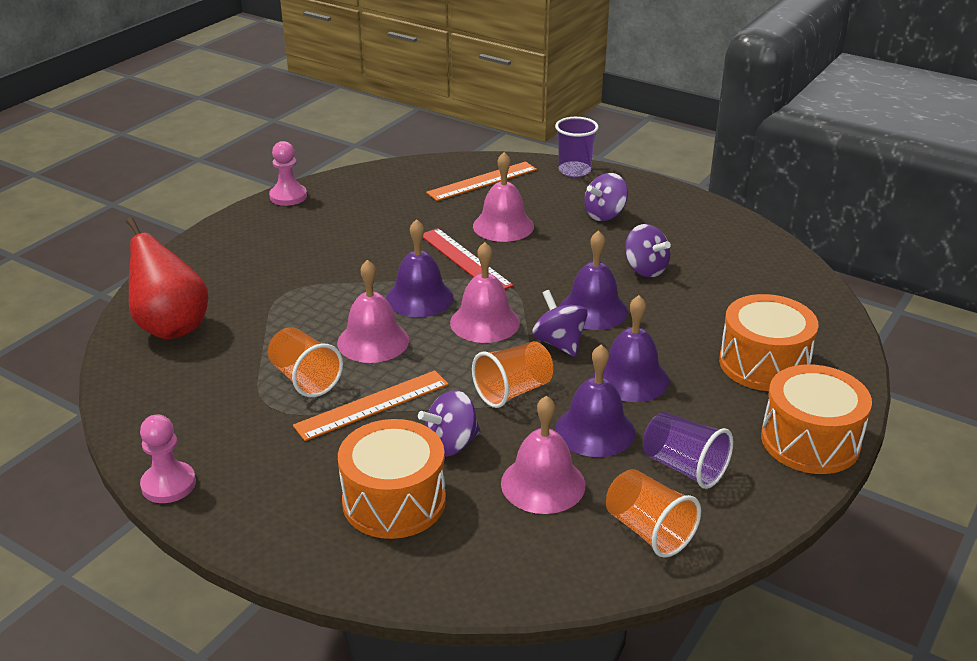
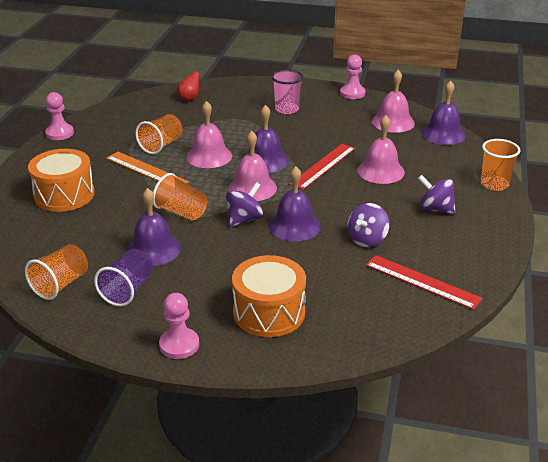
camera: 70 degrees right, 0 degrees up
red pear [126,217,208,339] -> red pear [177,67,202,101], size x0.50
purple spinning top [418,390,481,457] -> none
orange ruler [426,161,537,201] -> none
pink bell [501,396,585,514] -> pink bell moved to [372,70,415,133]
purple cup [555,117,599,177] -> orange cup [481,139,520,191]
purple bell [594,295,669,402] -> purple bell moved to [421,80,466,145]
orange drum [761,364,872,474] -> pink pawn [159,293,199,359]
none -> pink cup [271,70,303,114]
none -> red ruler [366,255,483,310]

